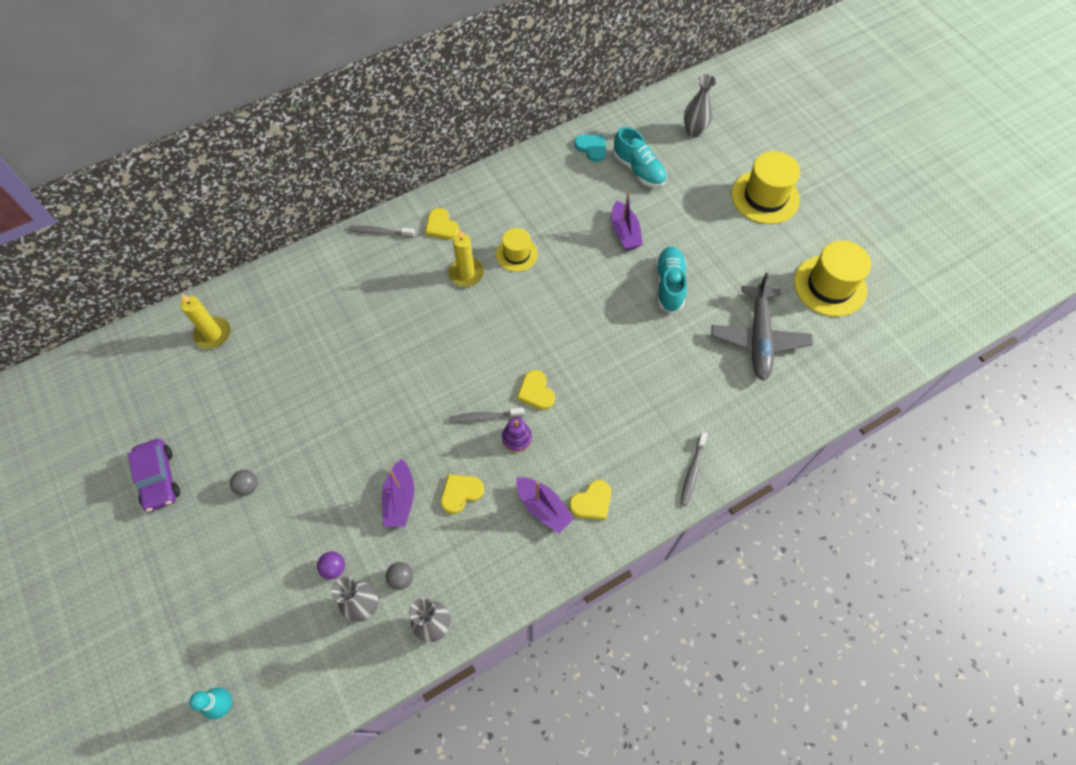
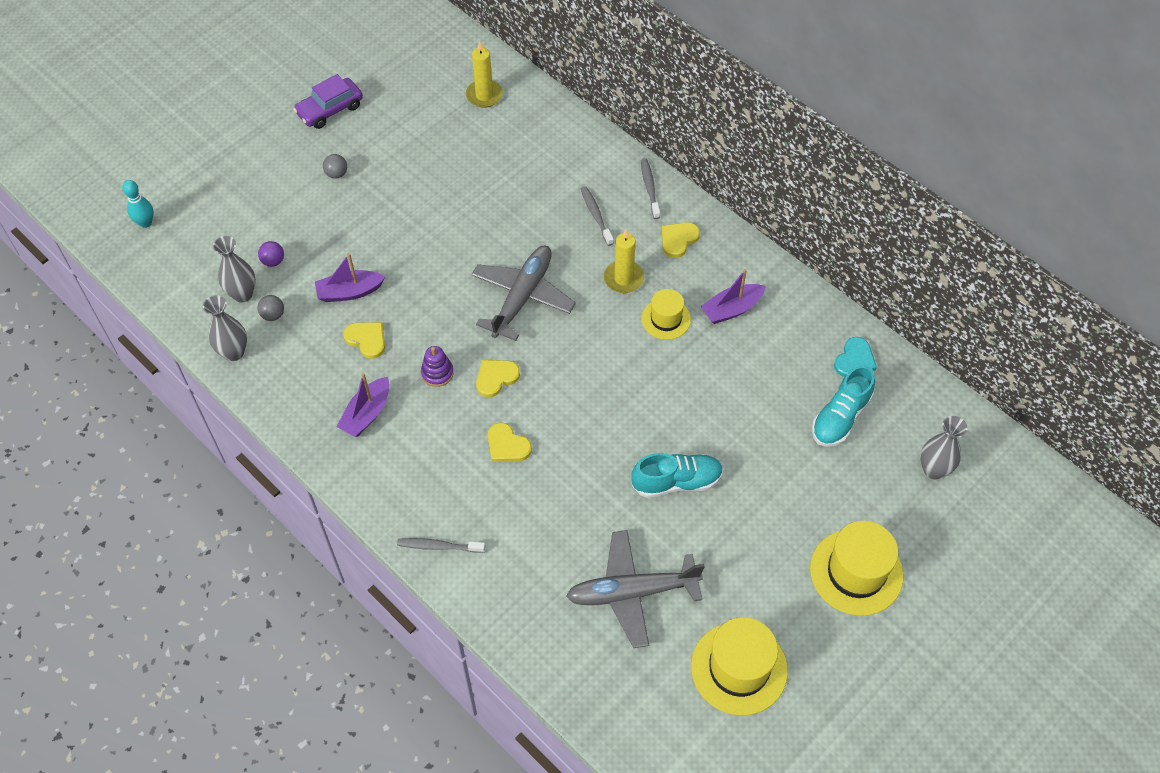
camera: 75 degrees right, 5 degrees down
grey toothbrush [449,408,524,423] -> grey toothbrush moved to [581,186,614,246]
yellow heart [569,480,611,520] -> yellow heart moved to [488,423,532,462]
purple boat [611,193,643,250] -> purple boat moved to [701,269,766,324]
none -> grey plane [471,246,576,341]

